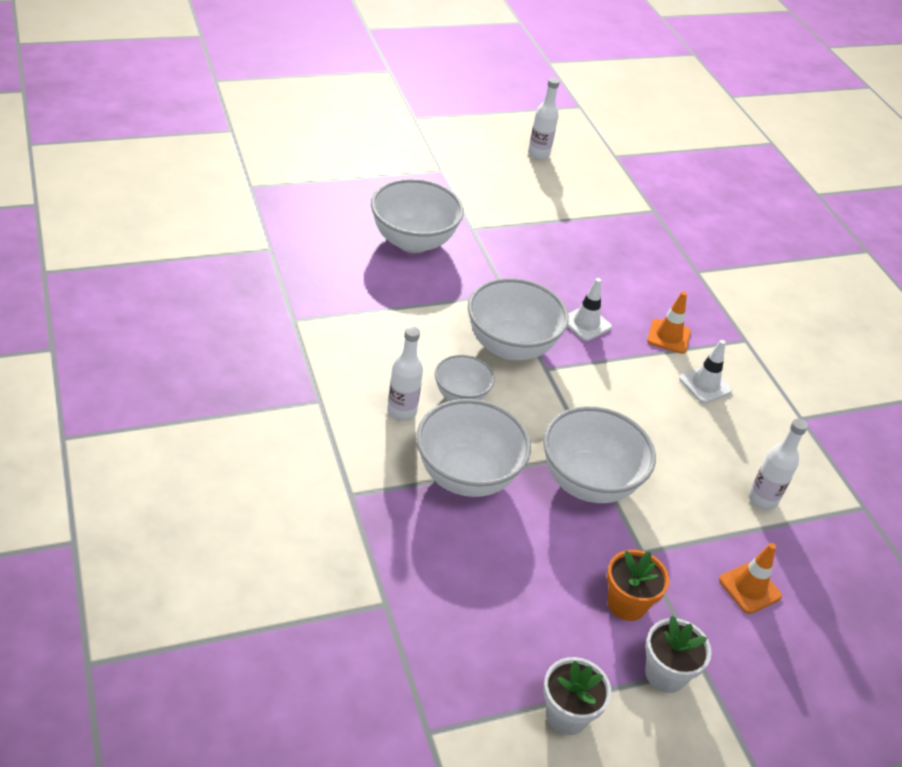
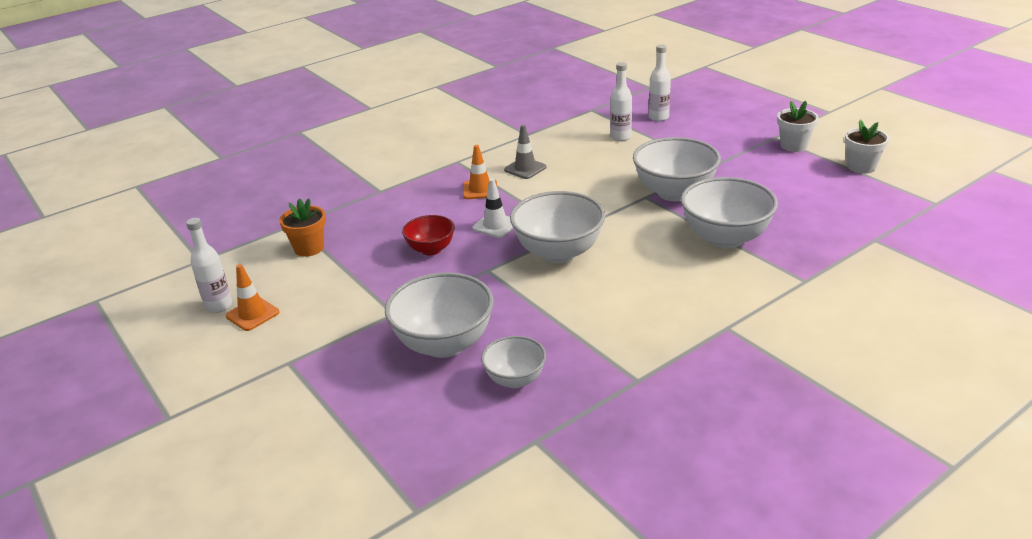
camera: 100 degrees left, 10 degrees down
white bottle [387,326,423,421] -> white bottle moved to [649,44,671,121]
white bowl [435,355,495,401] -> white bowl moved to [481,336,546,388]
orange flower pot [607,550,669,621] -> orange flower pot moved to [279,198,326,257]
white traffic cone [679,340,732,404] -> grey traffic cone [504,125,547,179]
orange traffic cone [719,543,782,614] -> orange traffic cone moved to [226,264,279,331]
none -> red bowl [402,215,455,255]

